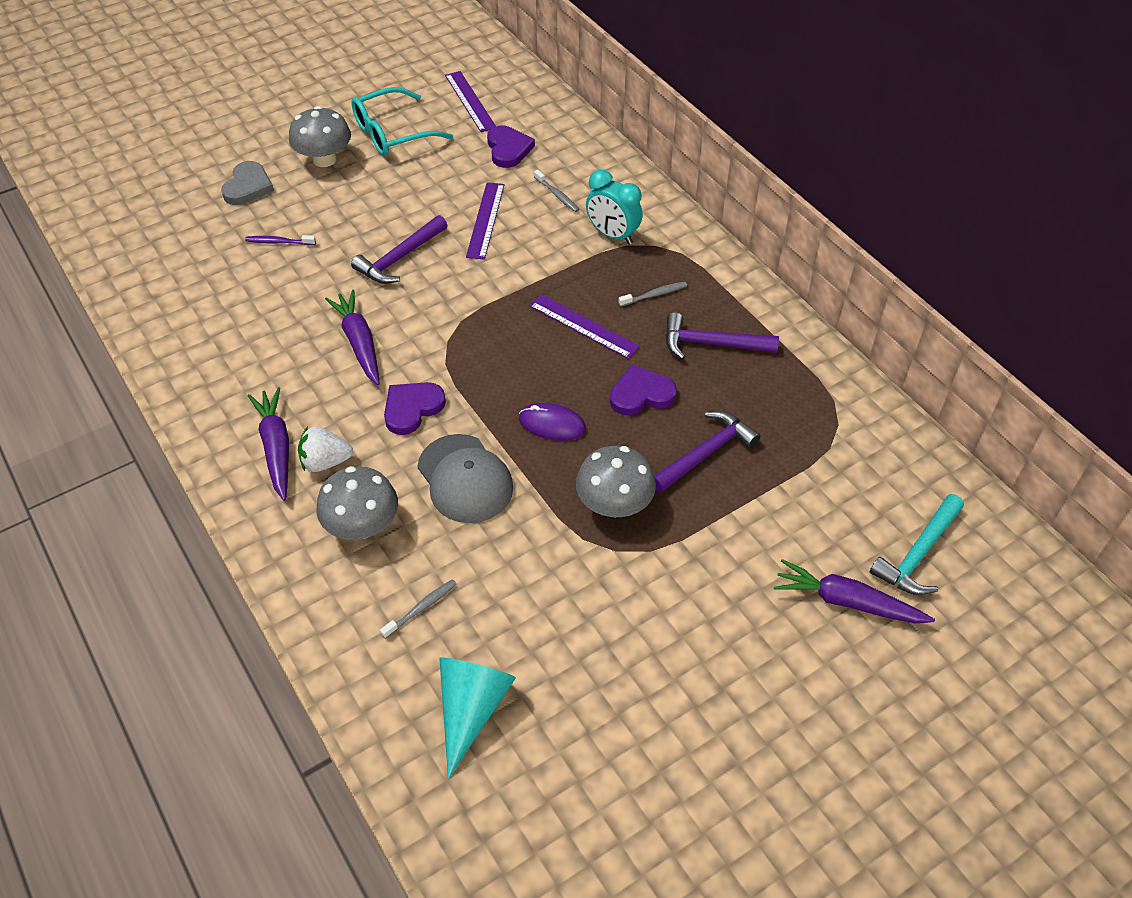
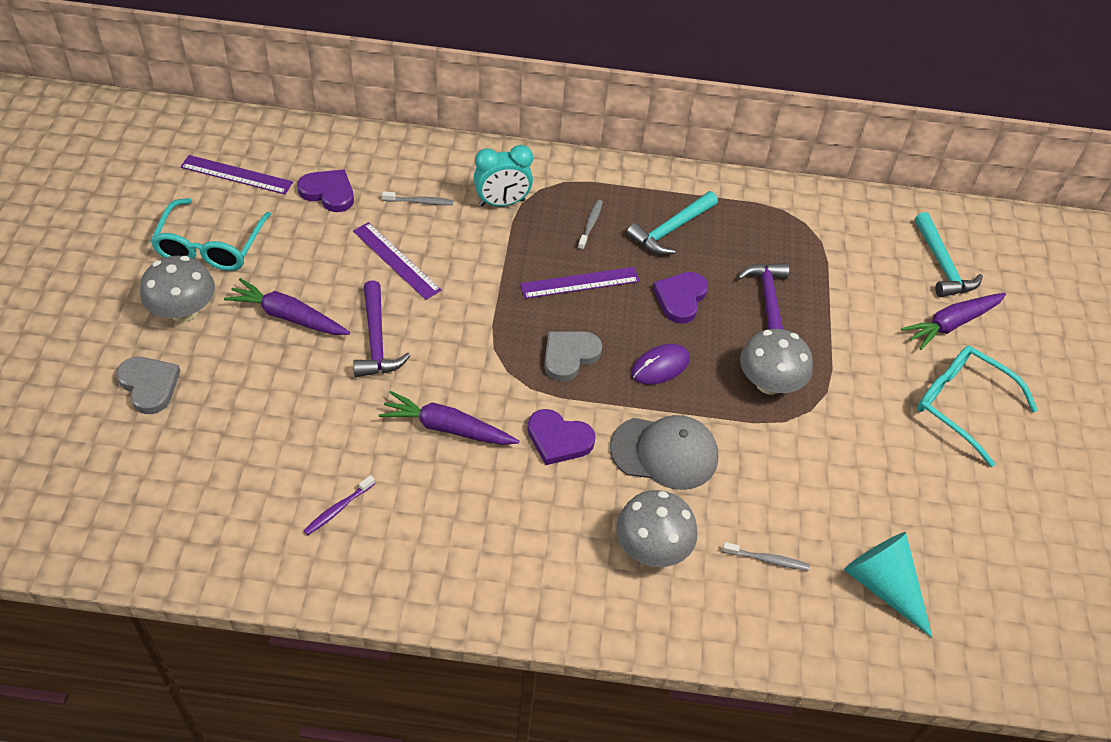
camera: 55 degrees left, 0 degrees up
purple toothbrush [245,235,316,245] -> purple toothbrush moved to [303,475,375,535]
purple carrot [248,387,289,501] -> purple carrot moved to [224,278,350,335]
white strawberry [298,426,353,472] -> none
grey toothbrush [380,579,457,639] -> grey toothbrush turned 105 degrees clockwise [722,542,809,571]
purple heart [384,382,446,435] -> purple heart turned 60 degrees counterclockwise [527,409,596,465]
purple hammer [666,312,779,360] -> turquoise hammer [627,191,718,255]
none -> grey heart [544,331,602,382]
none -> turquoise glasses [917,346,1038,467]

